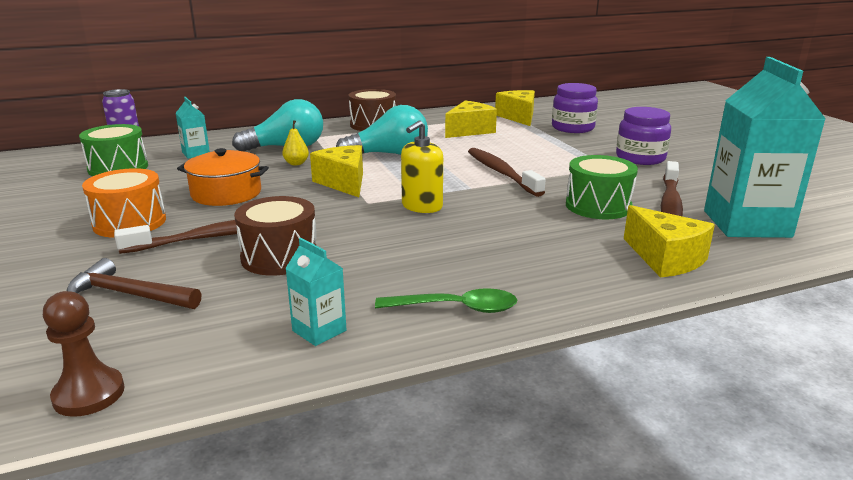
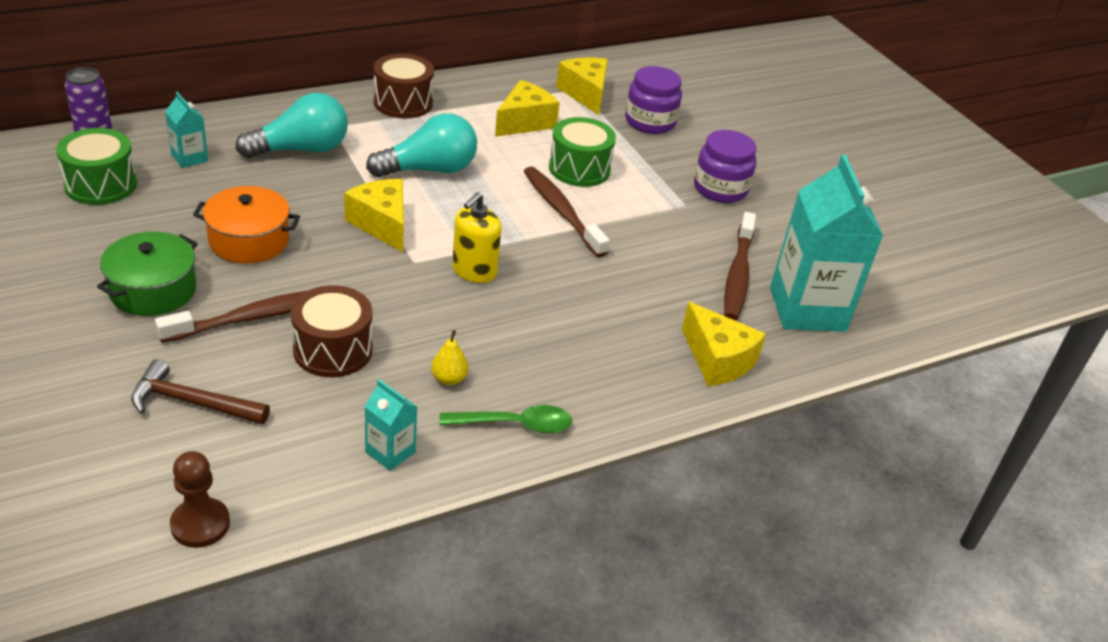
camera: 10 degrees left, 15 degrees up
orange drum [82,168,166,238] -> green pot [97,232,198,316]
yellow pear [282,120,309,165] -> yellow pear moved to [431,330,469,385]
green drum [566,155,638,219] -> green drum moved to [549,117,616,187]

